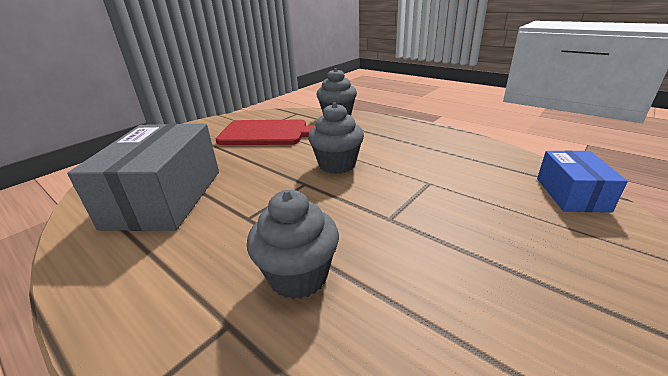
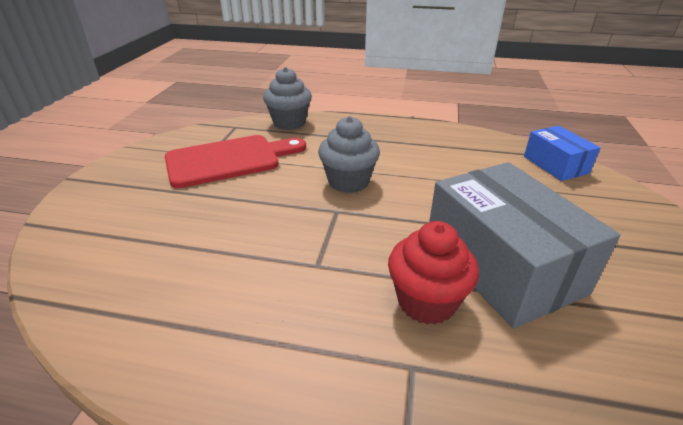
camera: 30 degrees left, 5 degrees up
grey box [67,123,219,231] -> grey box moved to [429,162,620,328]
grey cupcake [247,190,339,299] -> red cupcake [388,221,479,325]

